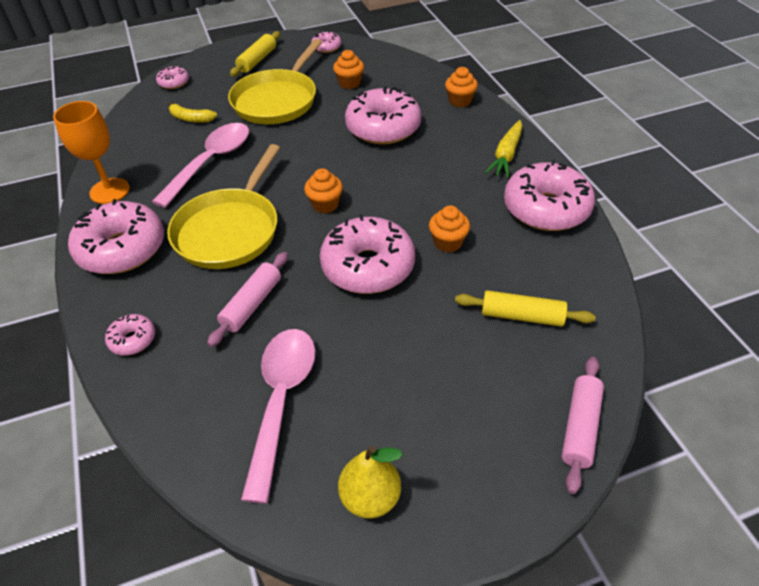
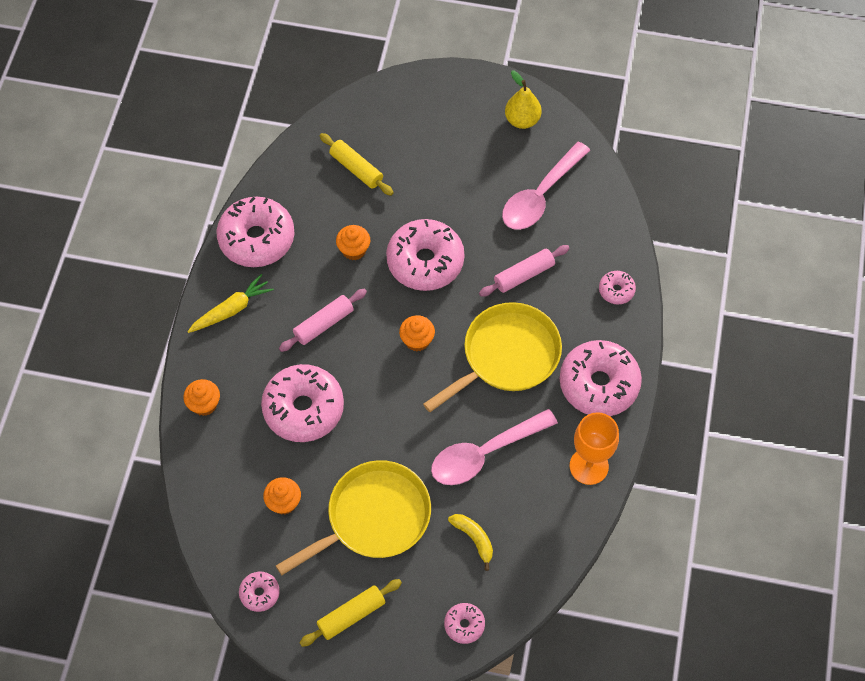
camera: 150 degrees left, 15 degrees up
pink rolling pin [562,357,604,494] -> pink rolling pin moved to [279,289,367,352]

